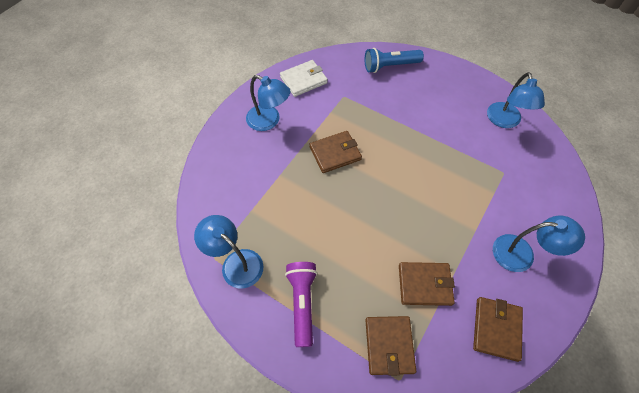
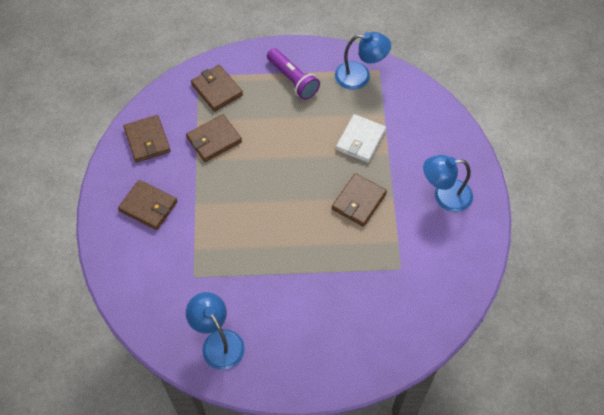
camera: 145 degrees right, 0 degrees up
white wallet [280,60,328,97] -> white wallet moved to [336,114,386,163]
blue flashlight [365,48,424,73] -> none
blue lamp [493,216,585,272] -> brown wallet [118,180,177,230]

